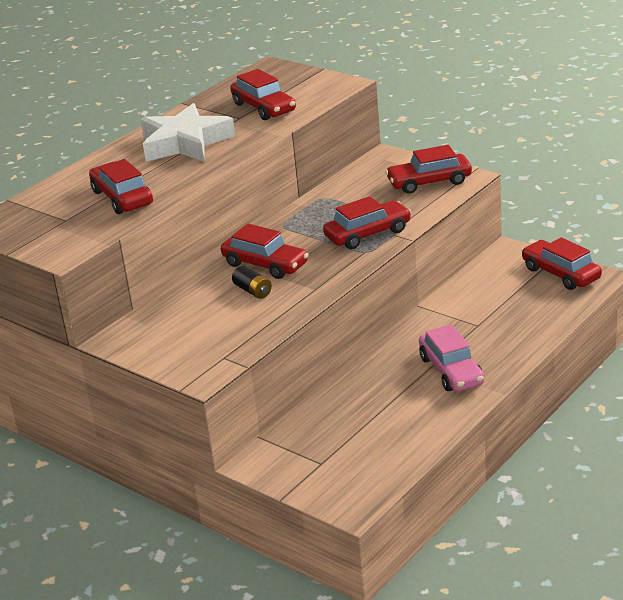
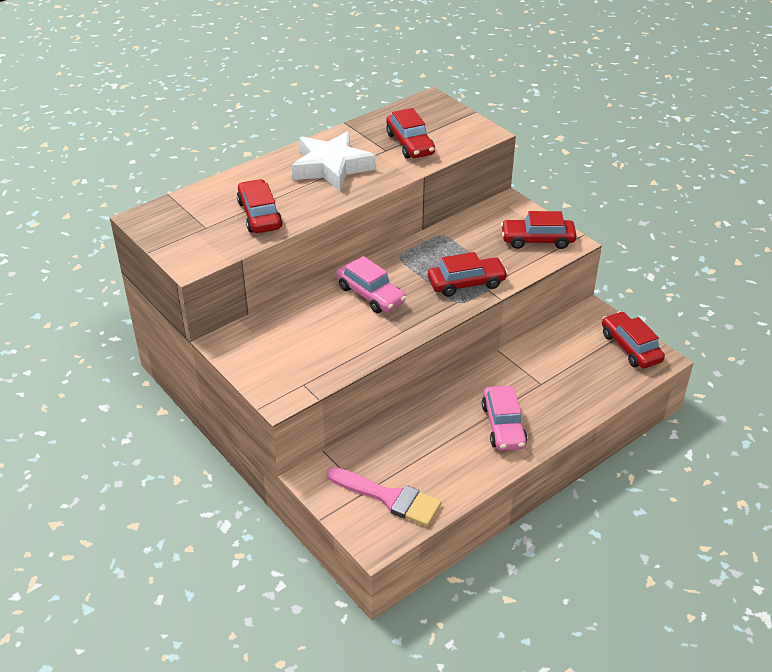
camera: 10 degrees right, 10 degrees up
red car [221,224,309,279] -> pink car [336,256,406,313]
black battery [232,266,272,299] -> none
none -> pink brush [327,467,442,526]

